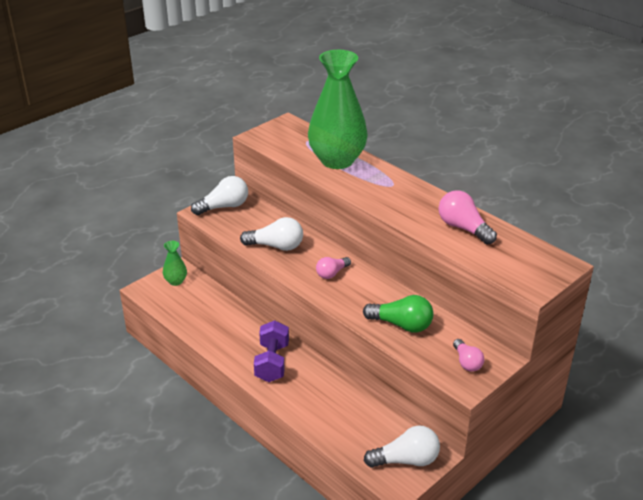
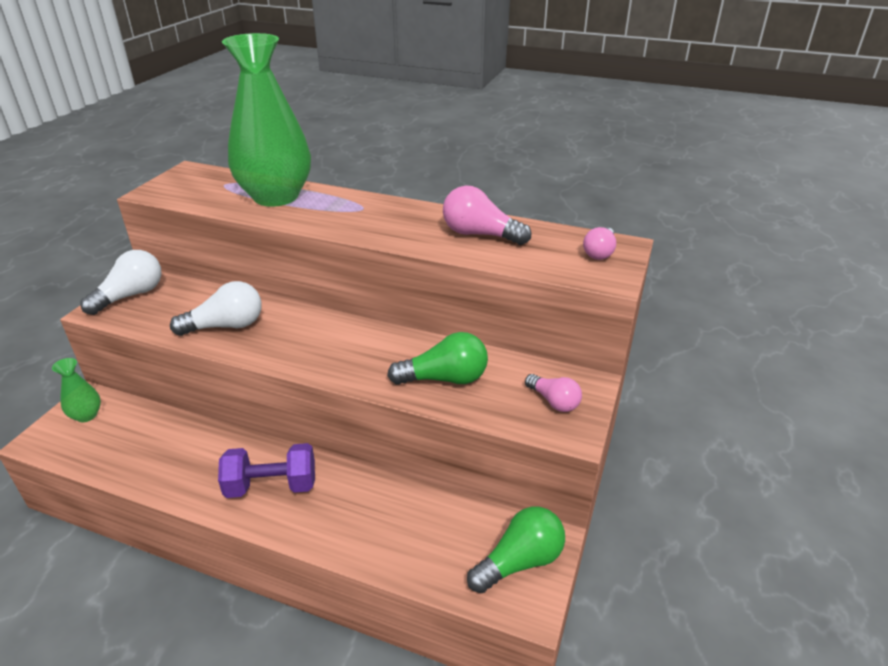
camera: 25 degrees left, 0 degrees up
purple dumbbell [254,320,289,382] -> purple dumbbell turned 75 degrees counterclockwise [218,443,315,498]
pink light bulb [316,257,351,279] -> pink light bulb moved to [583,227,616,260]
white light bulb [364,426,440,468] -> green light bulb [467,506,565,593]

